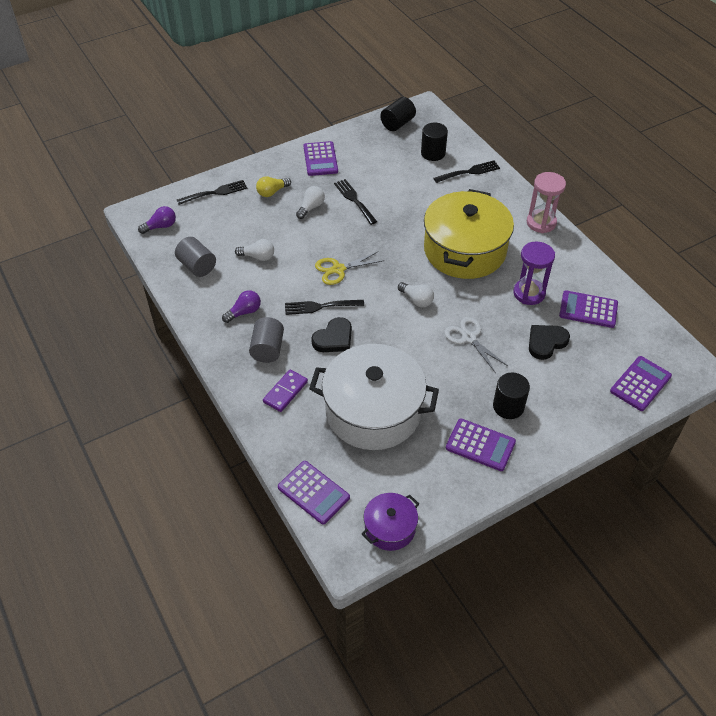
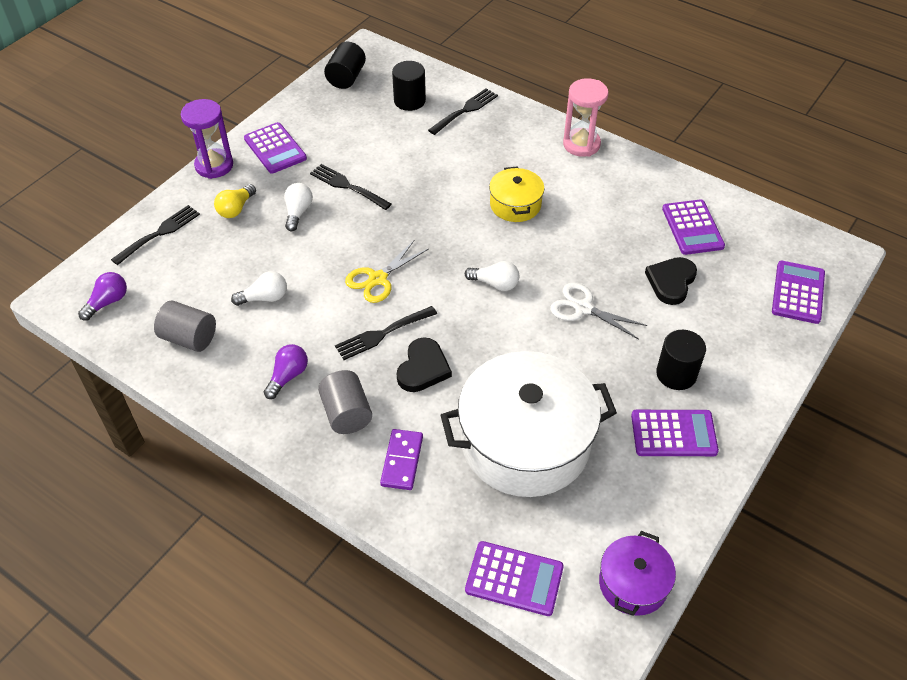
camera: 25 degrees left, 0 degrees up
yellow pot [424,189,514,279] -> yellow pot [489,166,545,222], size x0.48
purple hourglass [513,242,555,305] -> purple hourglass moved to [181,99,233,179]
purple calculator [559,290,618,328] -> purple calculator turned 90 degrees counterclockwise [662,199,725,255]

